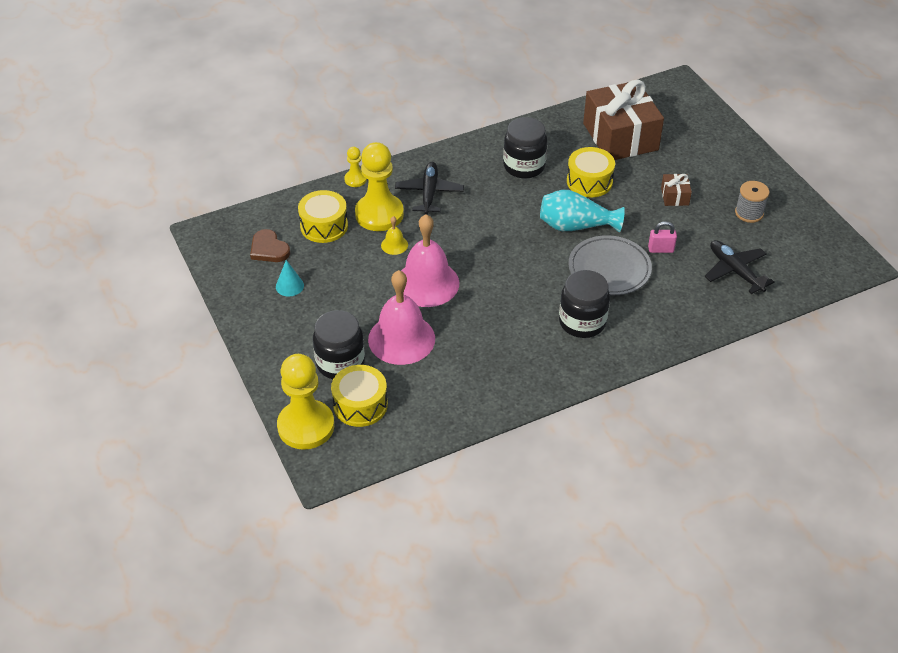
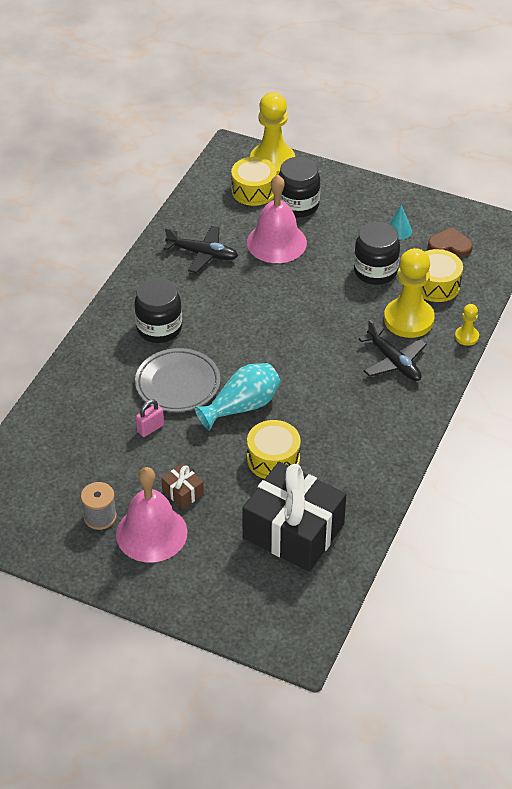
camera: 140 degrees right, 0 degrees up
yellow bell [381,216,408,255] -> none
pink bell [401,214,459,307] -> pink bell moved to [116,467,187,563]
black jar [503,117,547,178] -> black jar moved to [354,222,400,285]
brown gift [583,80,664,160] -> black gift [242,462,346,572]
black plane [705,240,774,294] -> black plane moved to [164,226,238,273]

